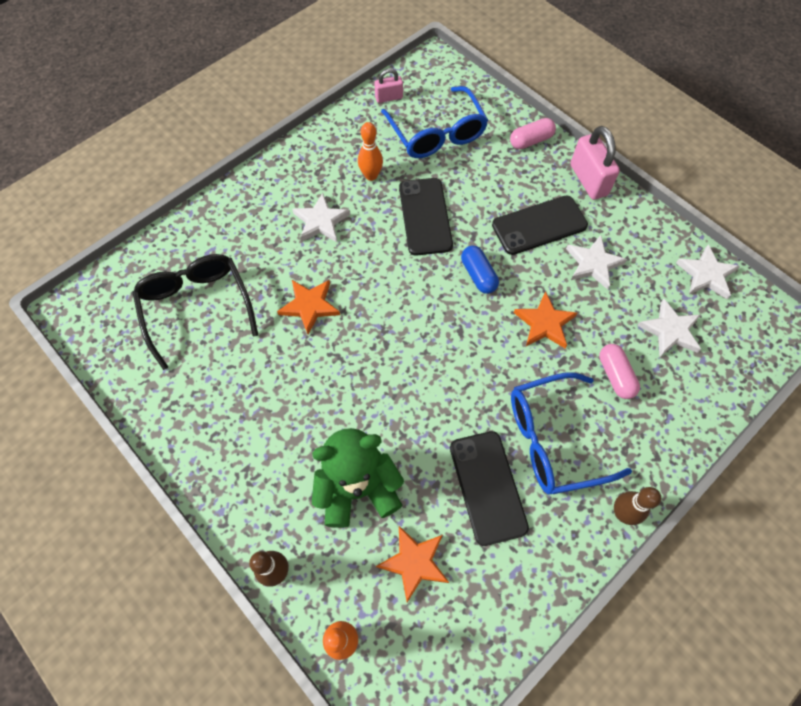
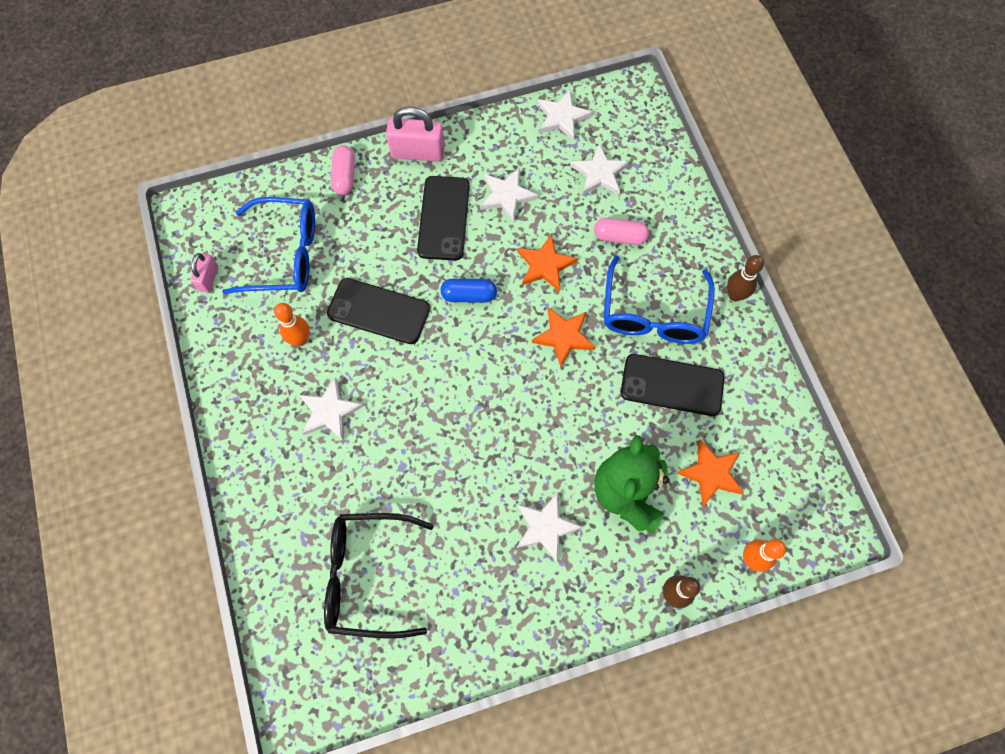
camera: 65 degrees left, 5 degrees up
orange star [277,280,340,334] -> orange star moved to [532,307,595,367]
none -> white star [517,492,582,562]

